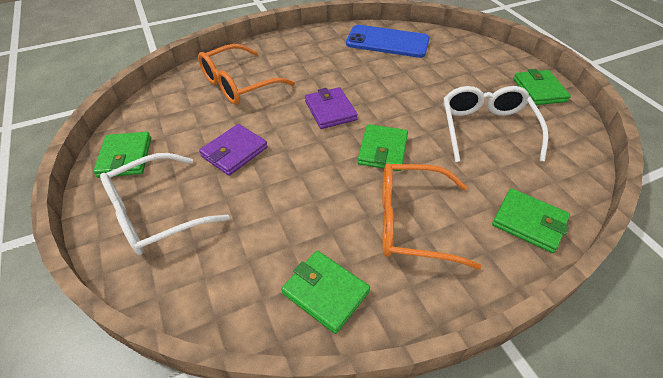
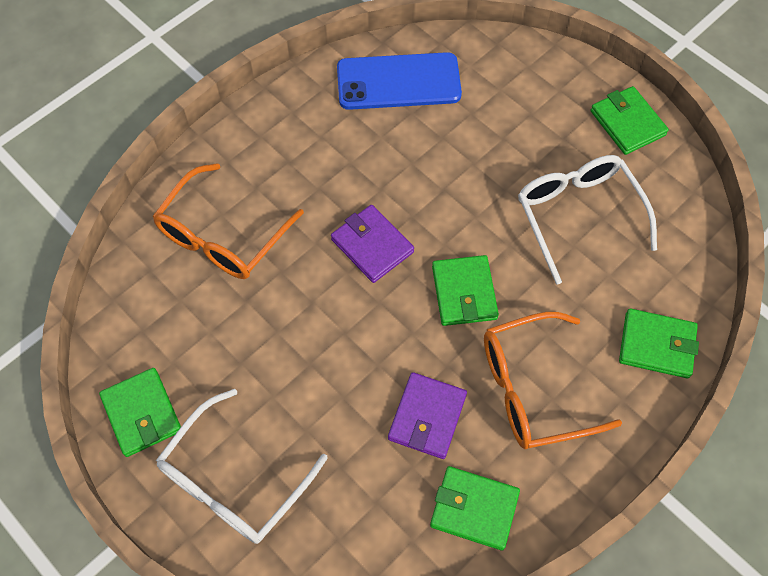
camera: 20 degrees left, 15 degrees up
purple wallet [199,124,268,176] -> purple wallet moved to [388,372,467,459]

